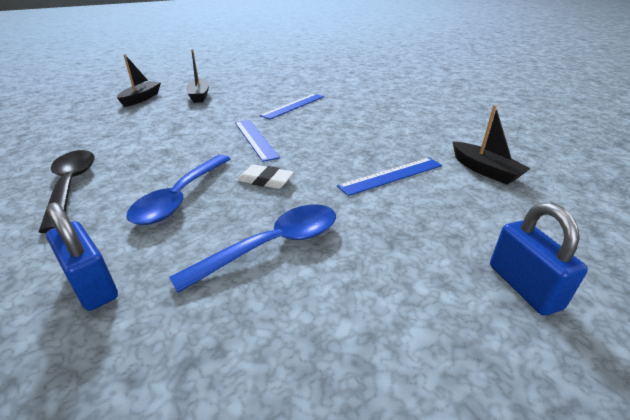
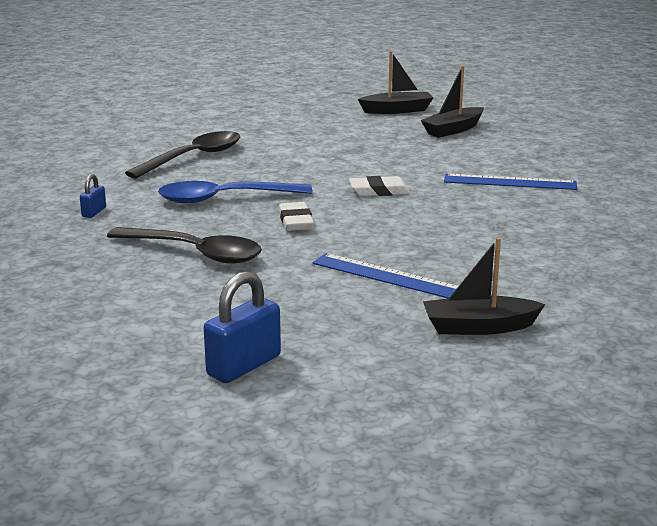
camera: 60 degrees right, 10 degrees down
blue padlock [46,202,118,311] -> blue padlock [80,174,106,218], size x0.52
blue spoon [169,205,336,293] -> black spoon [107,227,262,264]
blue ruler [235,120,280,162] -> white eraser [349,176,410,196]
black boat [452,105,531,184] -> black boat turned 60 degrees clockwise [423,237,545,335]

